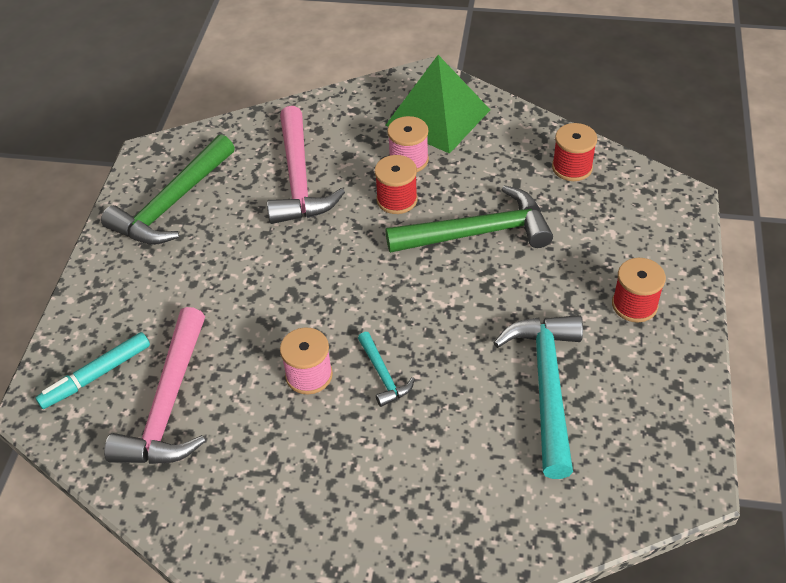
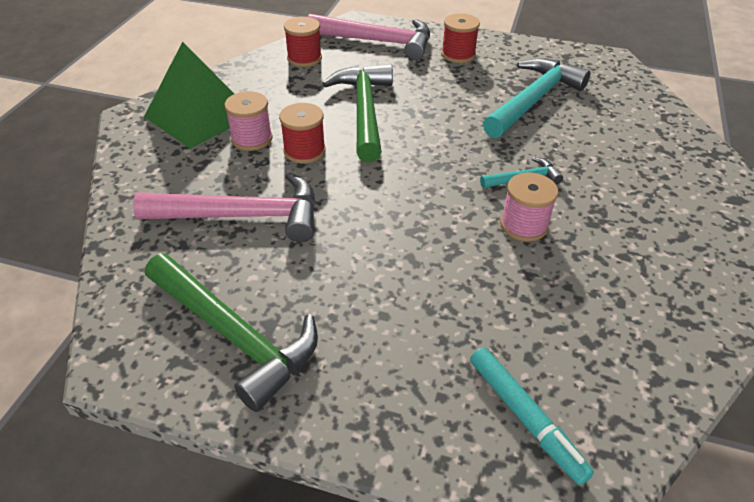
camera: 85 degrees left, 5 degrees down
pink hammer [104,307,205,464] -> pink hammer moved to [308,14,430,60]
turquoise hammer [494,315,583,479] -> turquoise hammer turned 120 degrees clockwise [483,58,591,138]

